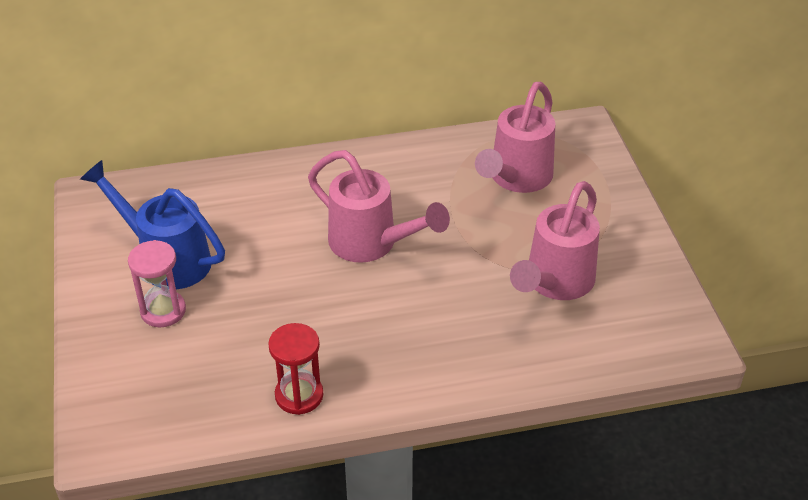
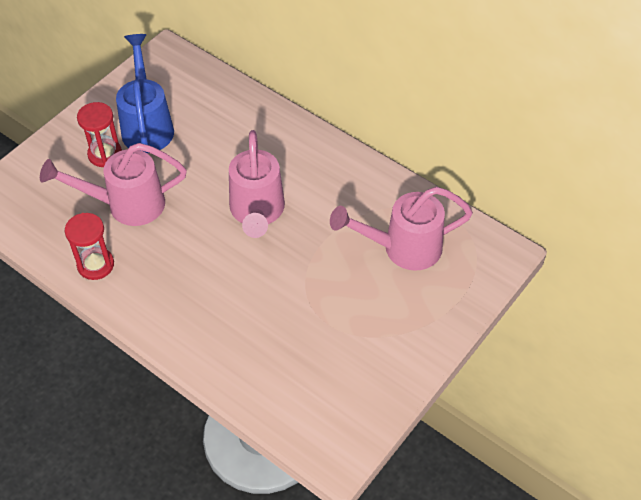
camera: 50 degrees right, 10 degrees up
pink hourglass [128,240,186,327] -> red hourglass [77,102,122,167]
pink watering can [510,181,600,300] -> pink watering can moved to [40,143,187,226]

